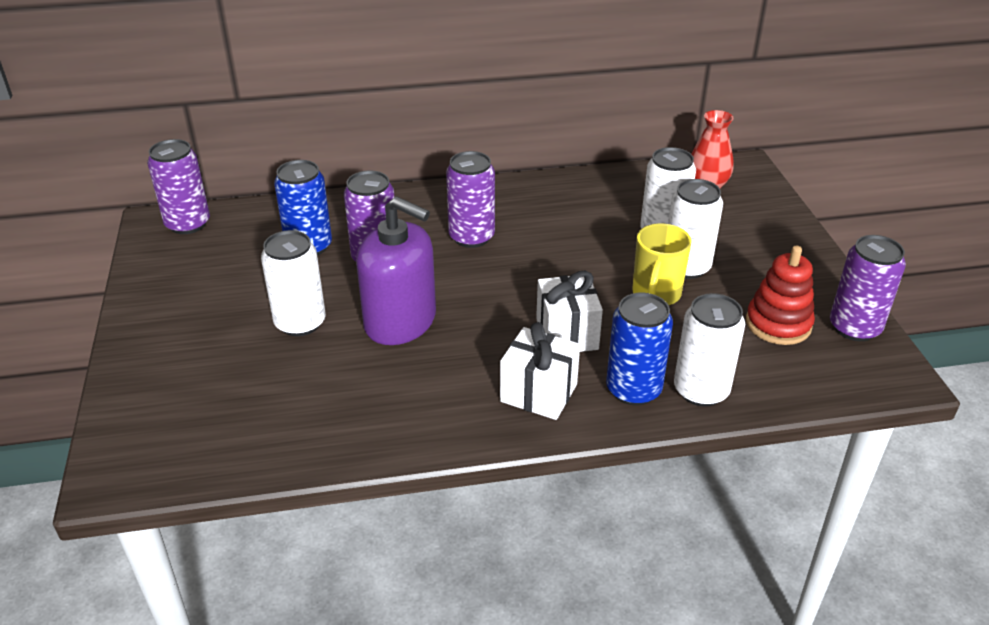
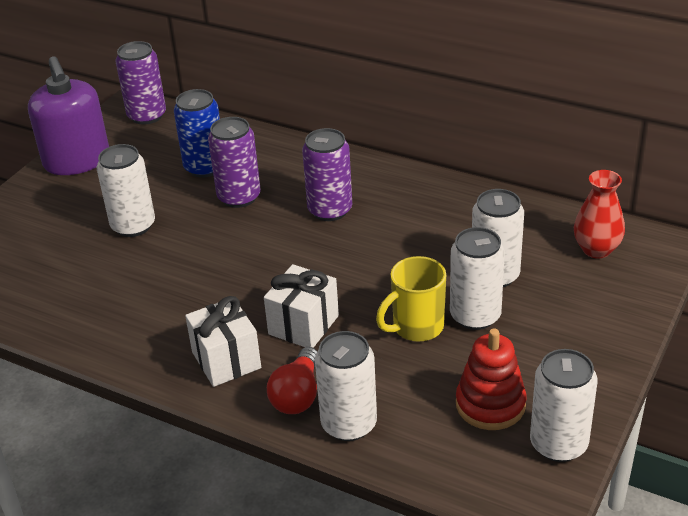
camera: 40 degrees right, 0 degrees up
purple soap dispenser [356,196,436,345] -> purple soap dispenser moved to [28,56,109,175]
blue can [606,293,673,406] -> red light bulb [267,347,317,414]
purple can [830,235,906,341] -> white can [530,349,597,462]

